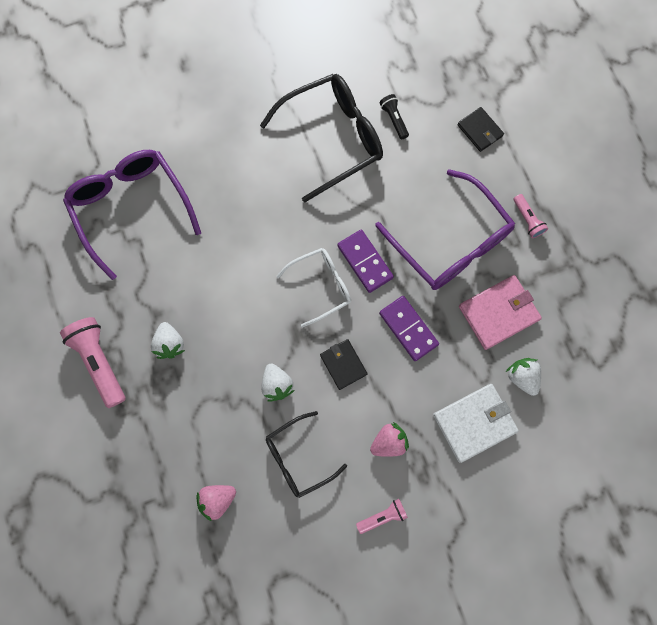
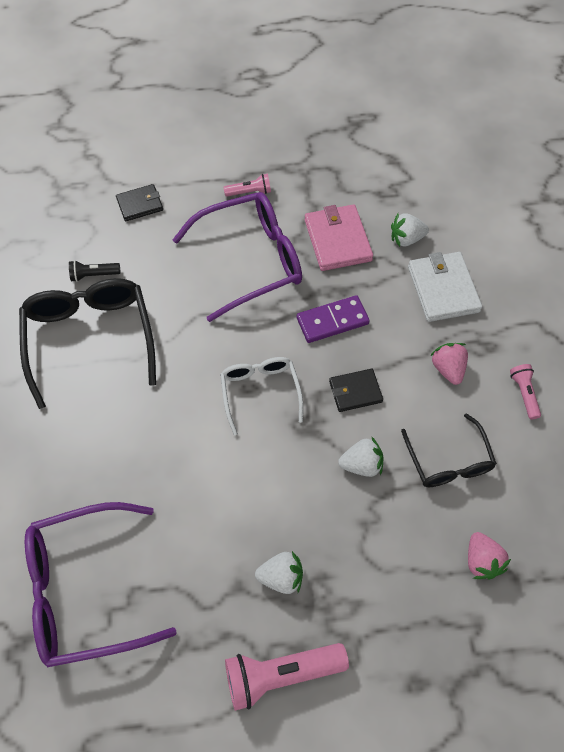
camera: 75 degrees left, 15 degrees down
purple domino [337,229,394,293] -> none

